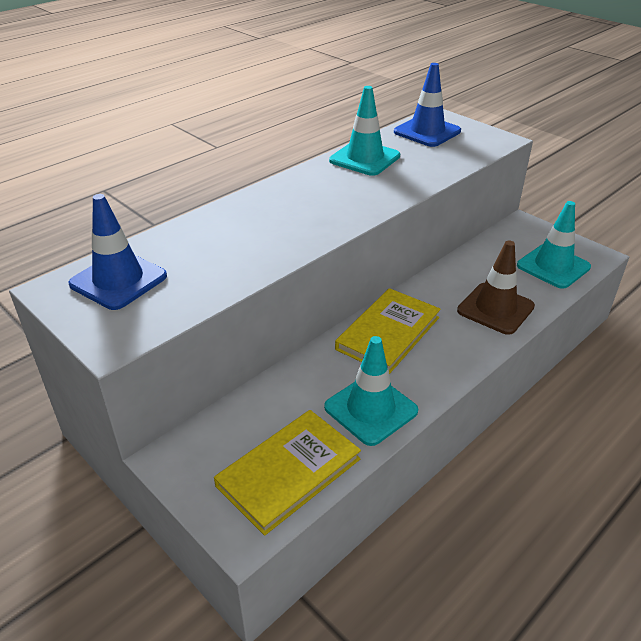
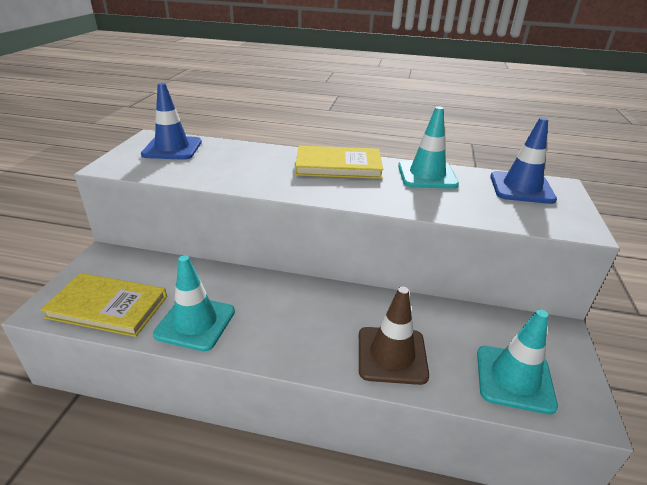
camera: 55 degrees right, 5 degrees down
yellow book [335,288,441,374] -> yellow book moved to [295,146,383,179]

